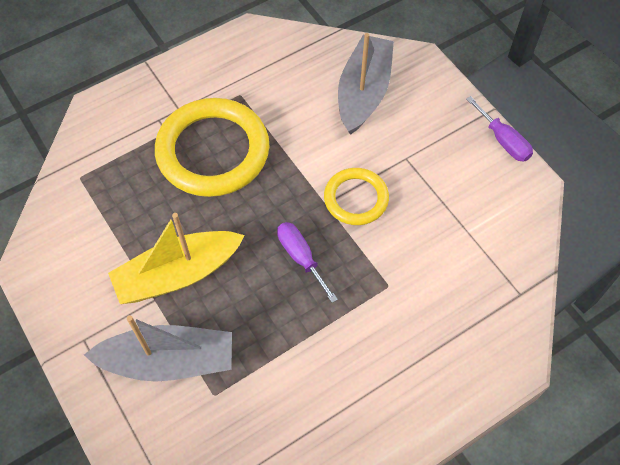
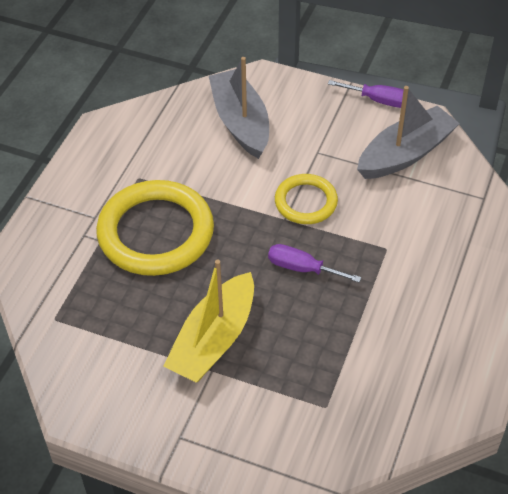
camera: 35 degrees left, 10 degrees down
grey boat [84,316,232,382] -> grey boat moved to [357,86,460,179]

